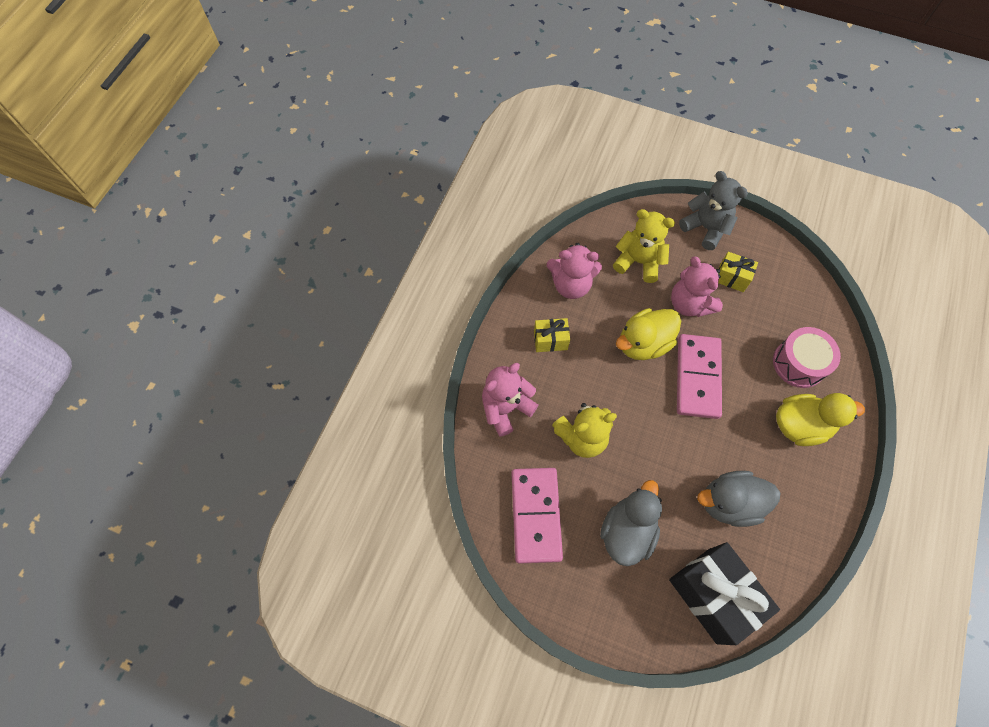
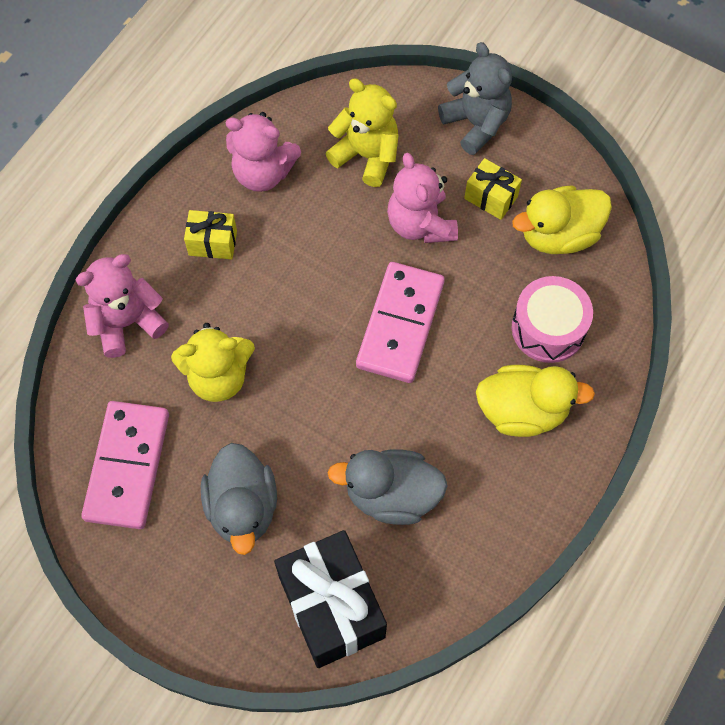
camera: 10 degrees right, 0 degrees up
grey duck [600,480,662,566] -> grey duck turned 135 degrees clockwise [201,443,277,555]
yellow duck [616,308,681,360] -> yellow duck moved to [512,185,612,254]

